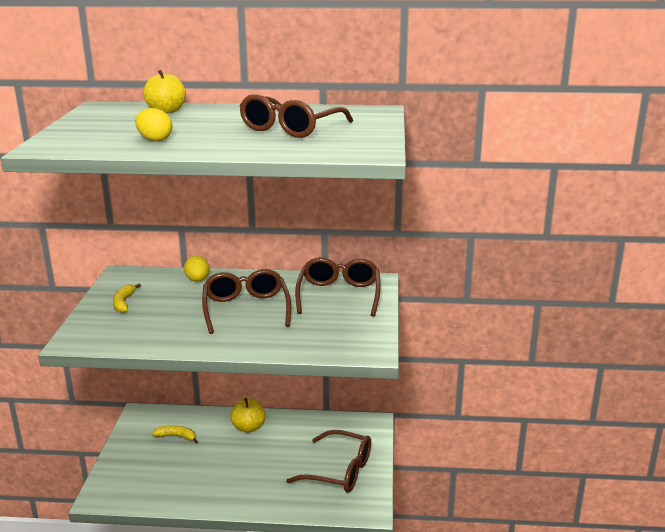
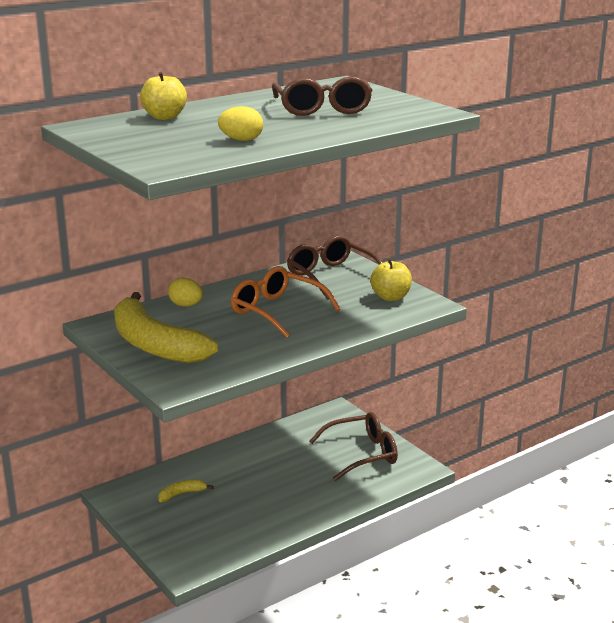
camera: 40 degrees left, 0 degrees up
yellow banana [113,284,141,313] -> yellow banana [114,292,218,363], size x2.49
brown glasses [202,269,291,334] -> orange glasses [231,266,341,338]
yellow apple [230,398,265,433] -> yellow apple moved to [370,259,412,301]

